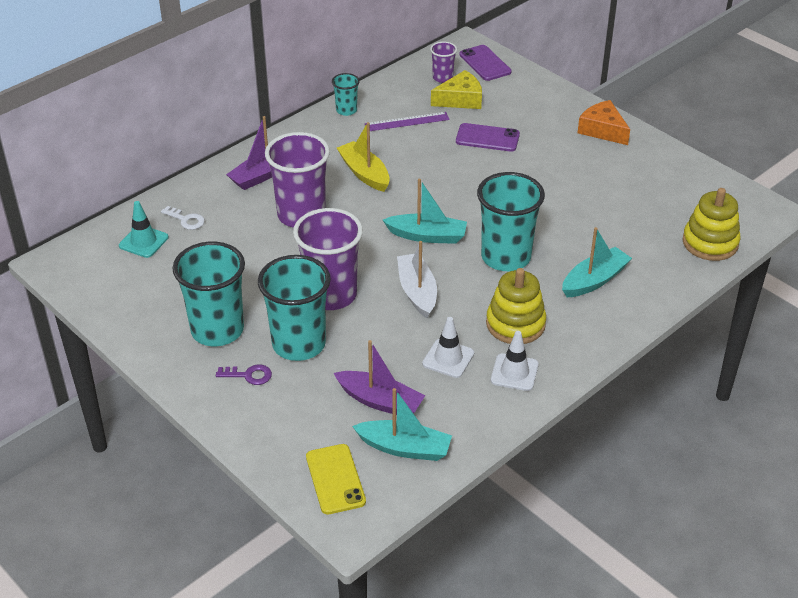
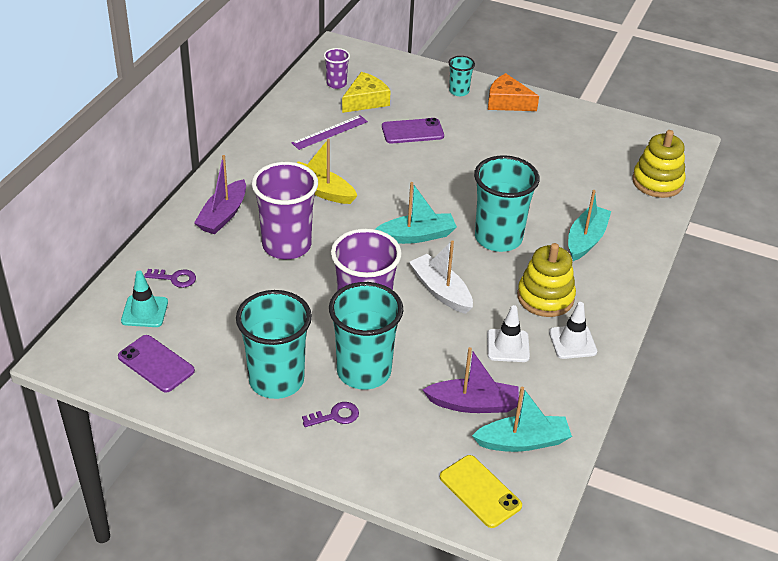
camera: 25 degrees left, 0 degrees up
white key [161,206,205,230] -> purple key [144,269,196,288]
turquoise cup [332,73,360,116] -> turquoise cup moved to [449,56,475,96]
purple phone [459,45,512,81] -> purple phone moved to [118,335,195,393]

